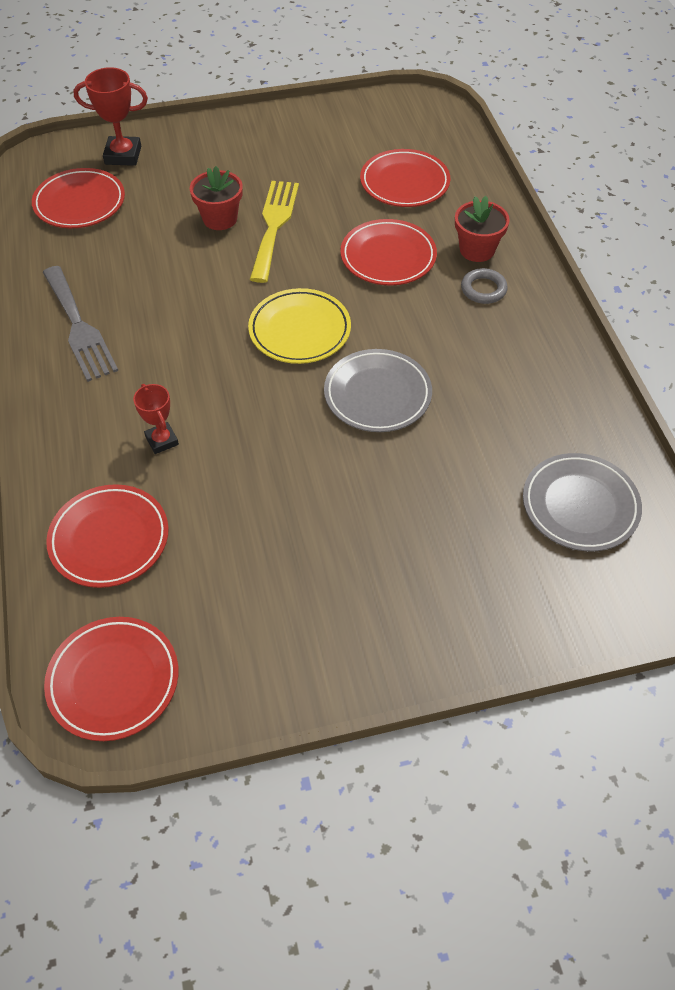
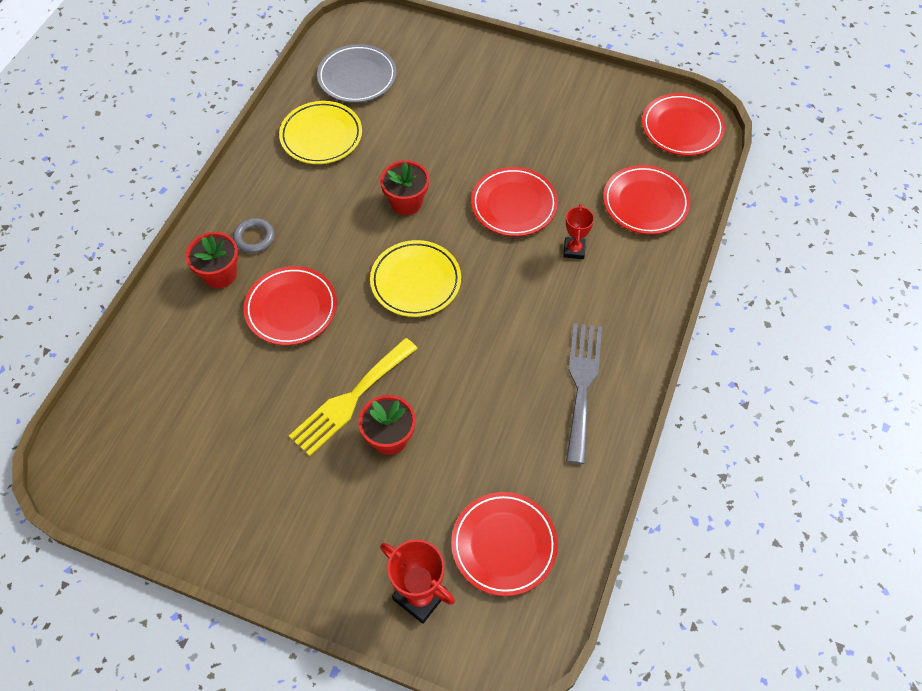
camera: 145 degrees left, 5 degrees up
grey plate [324,349,432,432] -> red flower pot [380,160,429,215]
red plate [360,149,450,207] -> red plate moved to [471,167,558,237]
none -> yellow plate [279,101,362,164]

